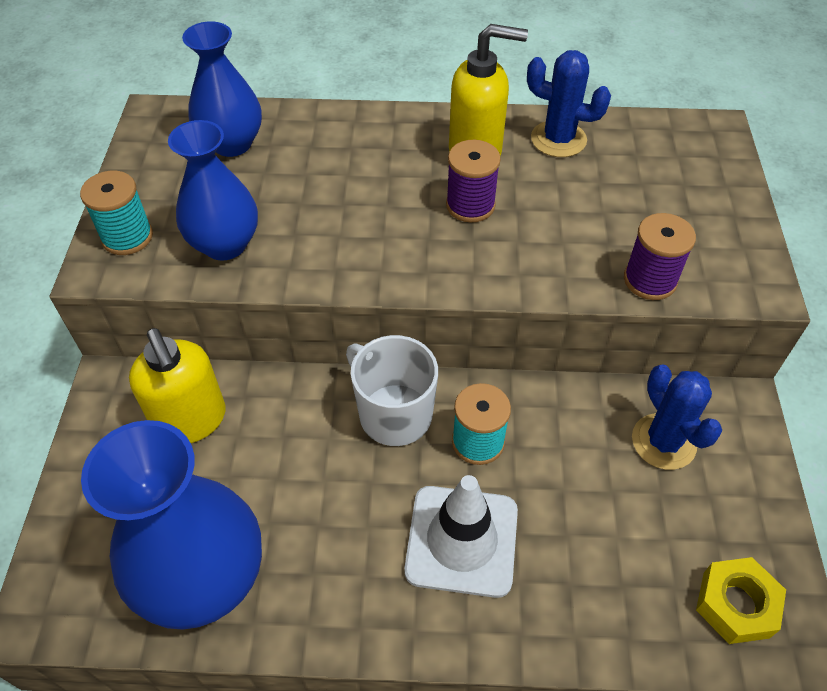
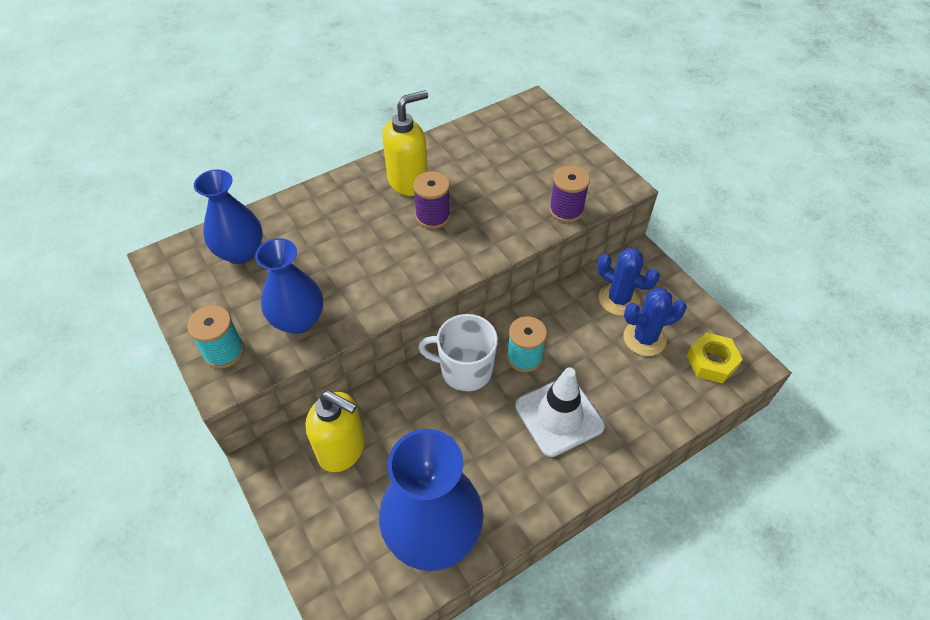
camera: 35 degrees left, 0 degrees up
blue cactus [527,50,611,157] -> blue cactus moved to [623,288,687,356]

